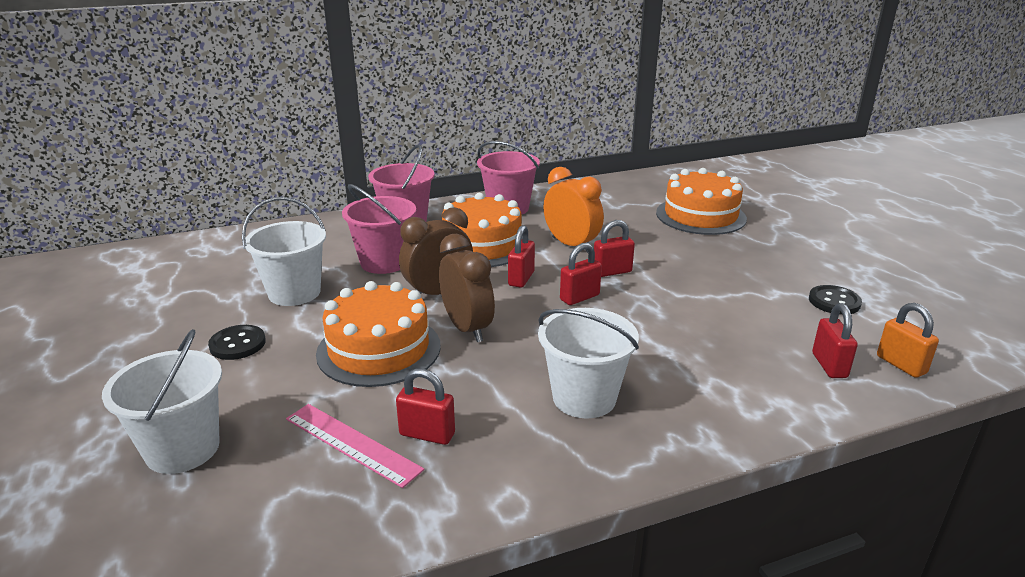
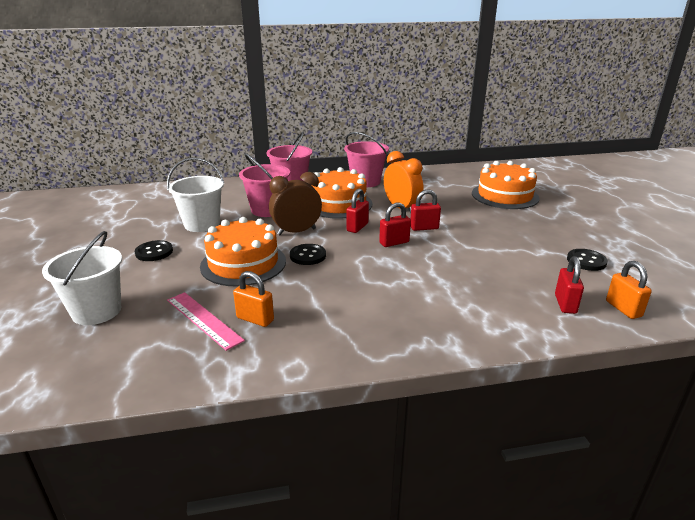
camera: 10 degrees right, 0 degrees up
red padlock [396,369,455,445] -> orange padlock [233,271,274,327]
brown clock [439,234,495,342] -> black button [290,244,326,265]
white bucket [538,308,639,418] -> none

